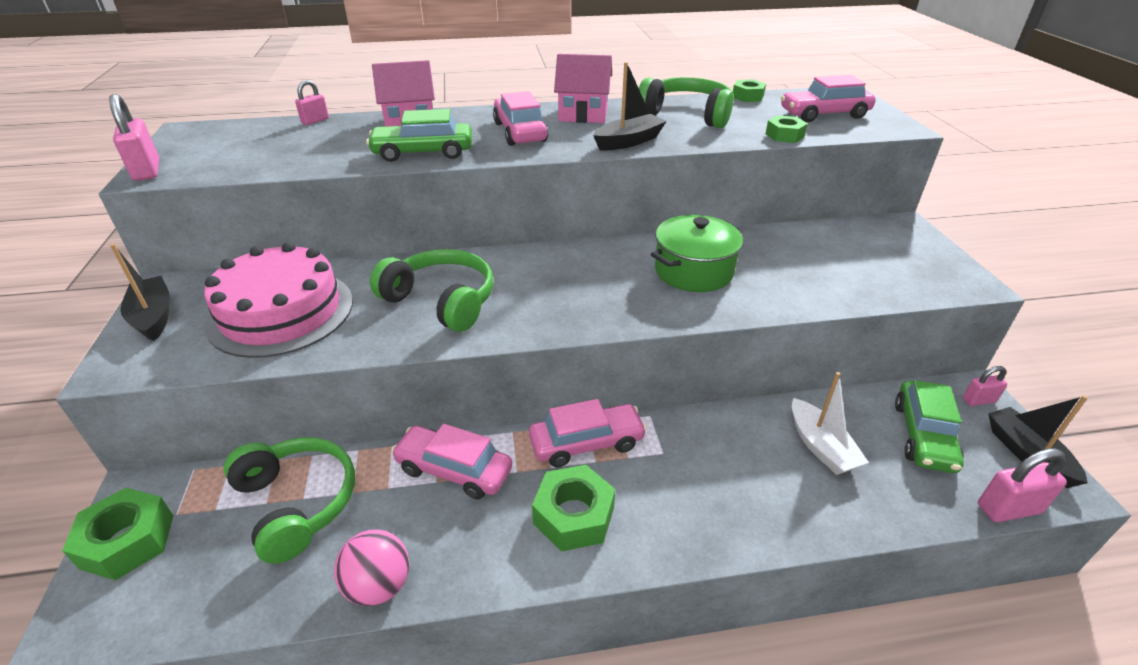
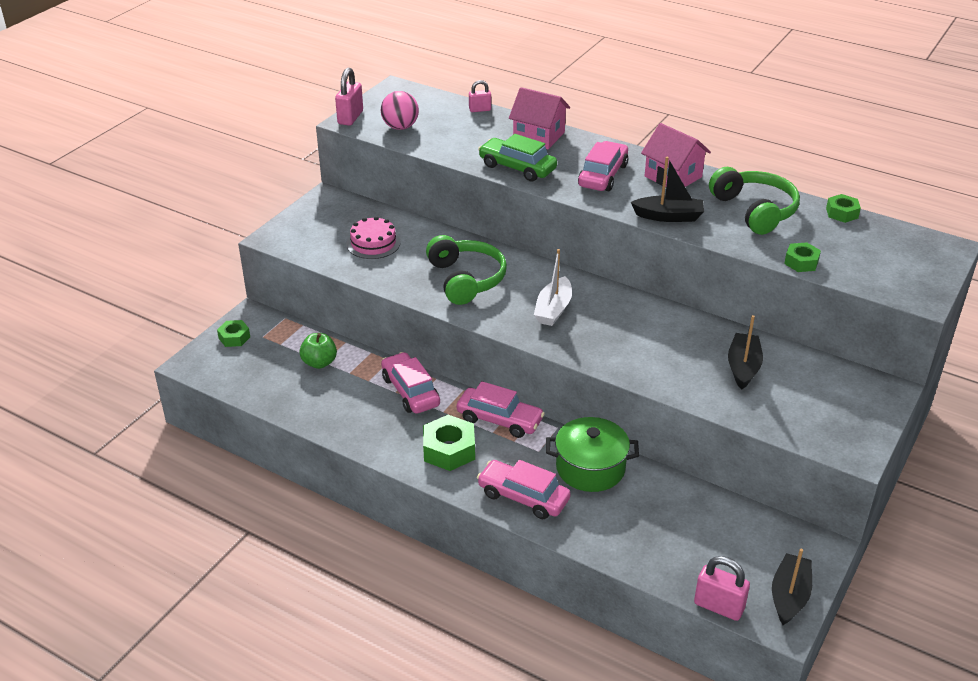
camera: 40 degrees right, 0 degrees up
green nut [62,487,174,580] -> green nut [217,320,250,347], size x0.60
black boat [110,244,170,341] -> black boat moved to [728,315,763,390]
pink cake [204,242,353,358] -> pink cake [347,216,401,259], size x0.55
green headphones [224,437,355,564] -> green apple [299,333,337,369]
pink ball [334,529,409,606] -> pink ball moved to [381,91,419,130]
green pot [651,215,743,292] -> green pot moved to [546,417,639,492]
pink car [781,75,876,122] -> pink car moved to [477,460,571,519]
white boat [792,372,869,475] -> white boat moved to [534,249,572,326]
green car [895,380,964,473] -> none
pink padlock [963,366,1007,406] -> none

